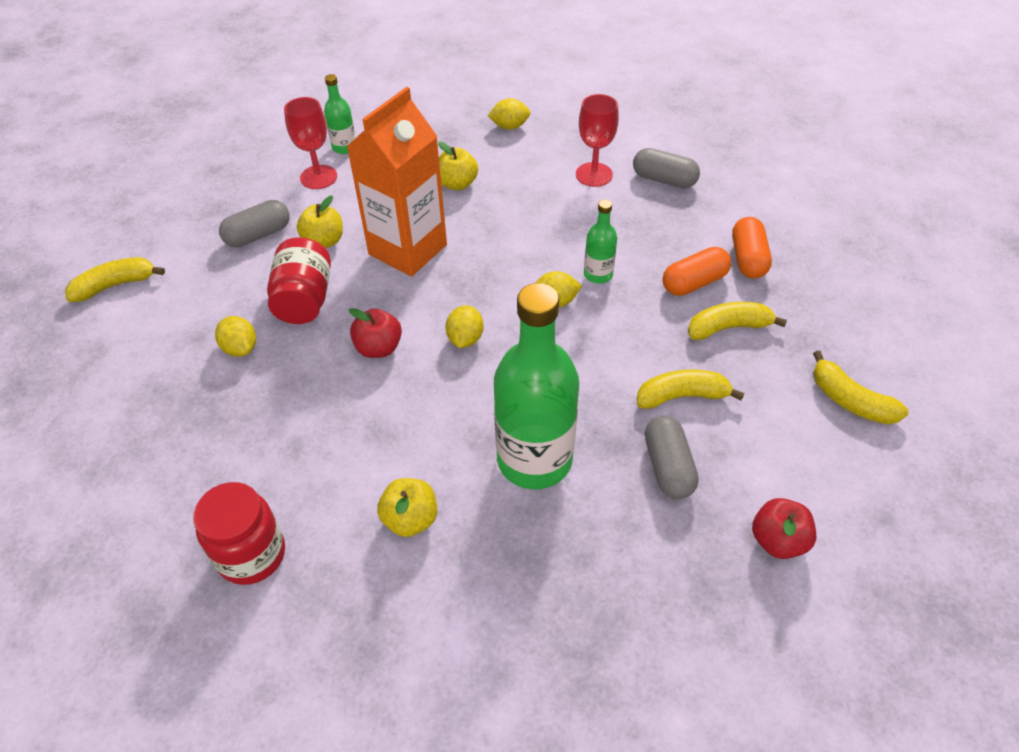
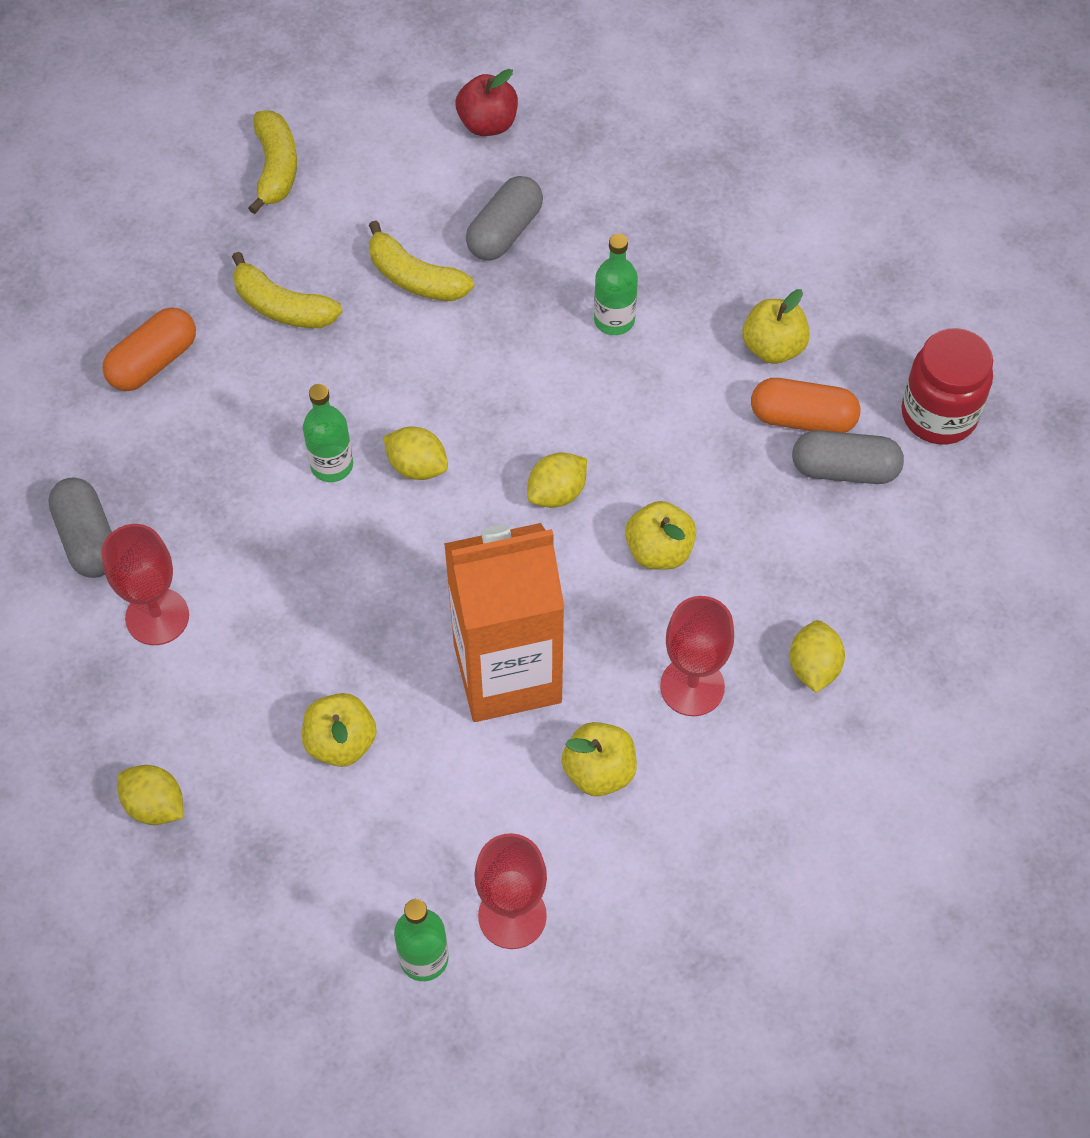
camera: 140 degrees left, 10 degrees up
yellow banana [65,257,165,302] -> none
grey capsule [219,200,289,247] -> grey capsule moved to [792,430,904,484]
red jar [267,237,331,324] -> red goblet [660,596,734,716]
red apple [349,308,402,358] -> yellow apple [625,501,696,570]
green bottle [494,283,579,489] -> green bottle [594,234,638,335], size x0.46
orange capsule [663,247,731,296] -> orange capsule moved to [751,378,860,433]

